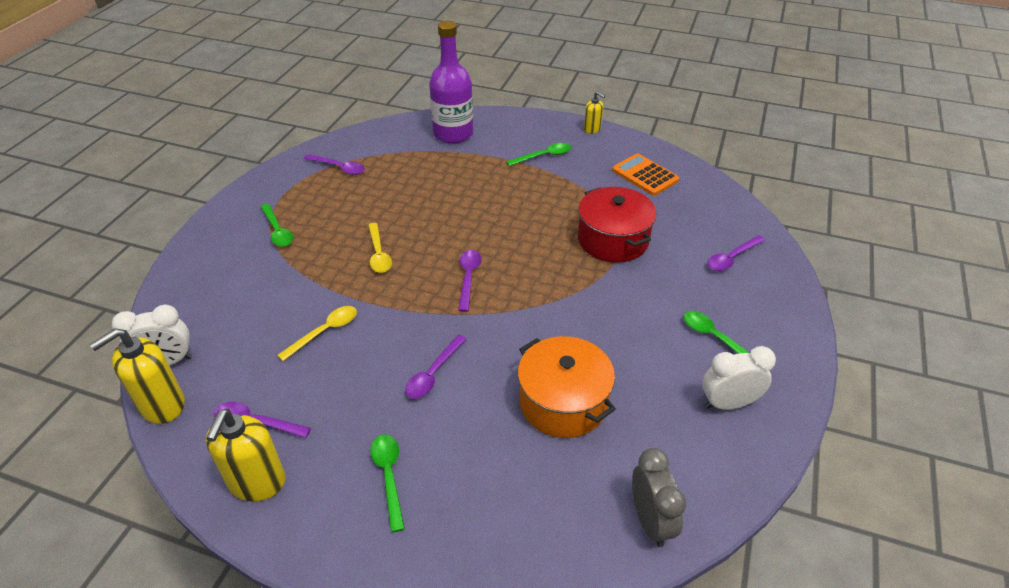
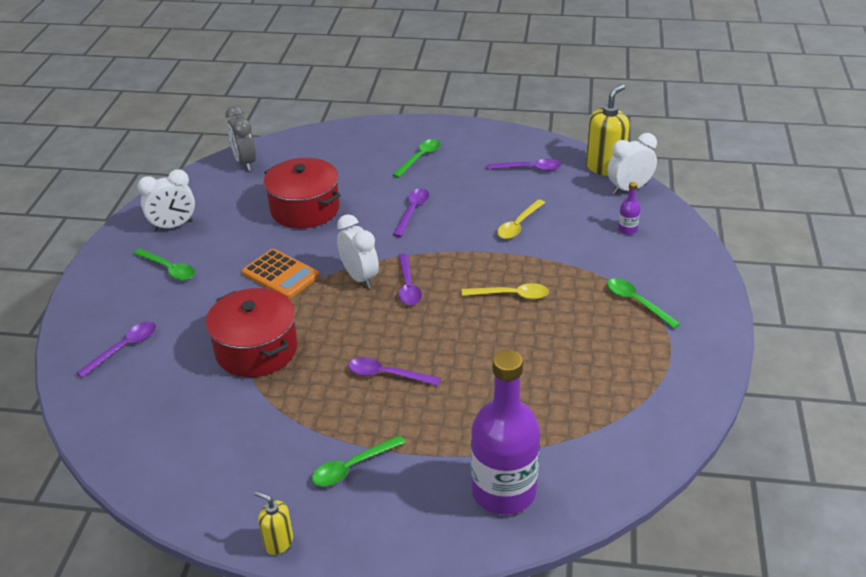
camera: 170 degrees right, 5 degrees down
yellow soap dispenser [206,408,286,502] -> none
purple spoon [304,154,365,175] -> purple spoon moved to [348,357,441,386]
yellow spoon [368,223,392,273] -> yellow spoon turned 120 degrees clockwise [461,283,549,299]
green spoon [371,434,405,532] -> green spoon turned 120 degrees counterclockwise [392,139,441,178]
orange pot [518,336,616,438] -> red pot [264,158,341,228]
orange calculator [612,153,679,196] -> orange calculator moved to [242,249,320,299]
none -> white clock [337,214,379,288]
none -> purple bottle [618,182,641,235]

